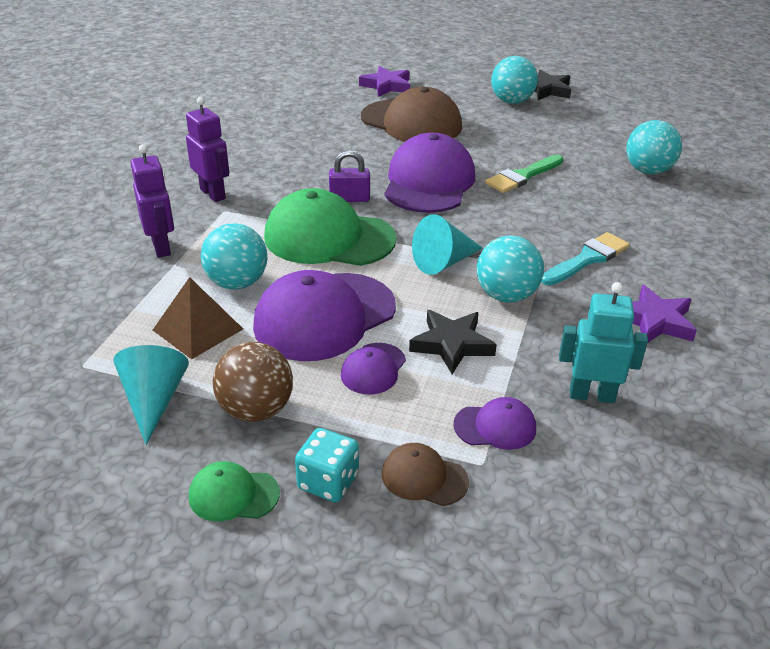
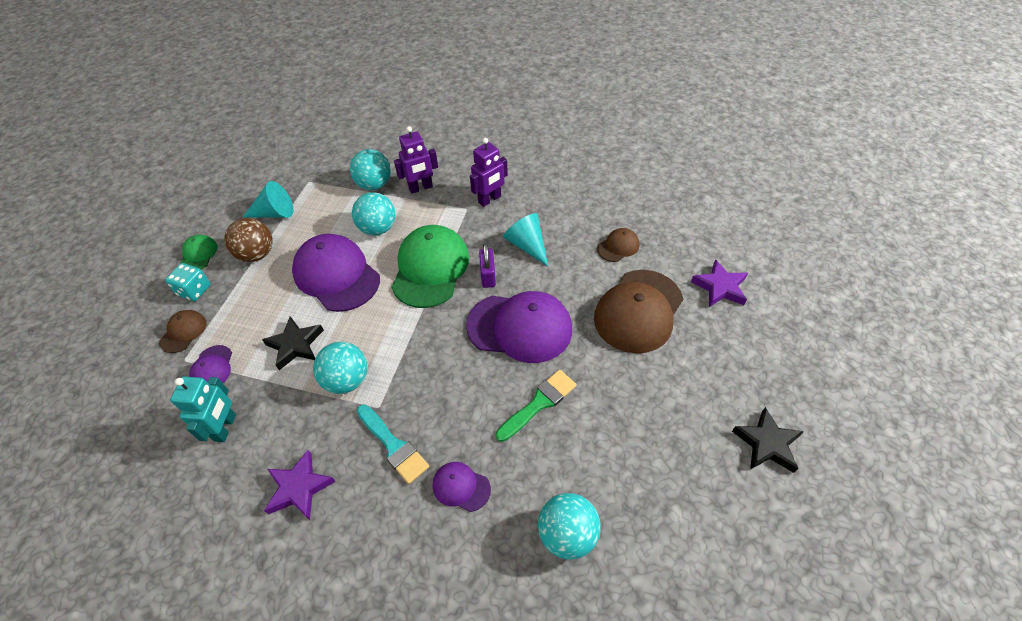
camera: 90 degrees right, 15 degrees up
brown pyramid [153,277,243,359] -> none
purple cap [341,343,406,395] -> purple cap moved to [433,462,491,512]
turquoise cone [412,214,483,275] -> turquoise cone moved to [503,213,548,266]
green brush [485,154,563,193] -> green brush turned 90 degrees clockwise [496,370,577,442]
turquoise ball [491,56,538,104] -> turquoise ball moved to [350,149,391,190]
none -> brown cap [597,228,639,262]

